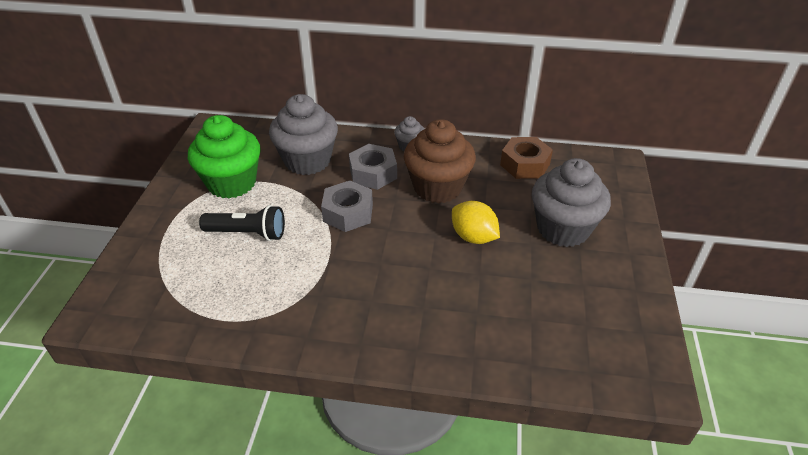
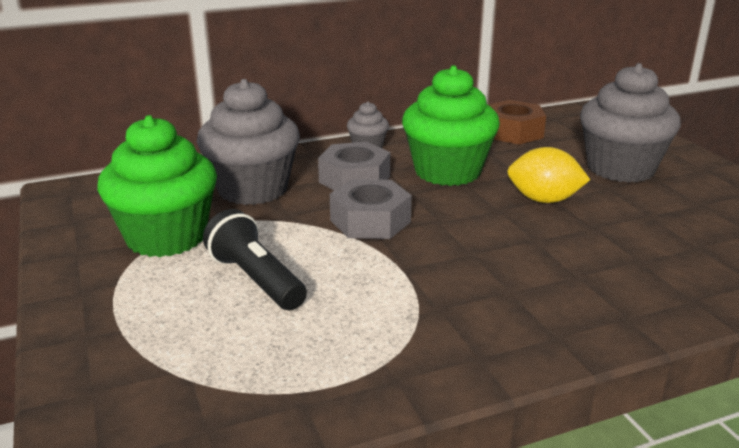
camera: 30 degrees left, 15 degrees down
black flashlight [199,205,285,241] -> black flashlight turned 105 degrees counterclockwise [203,209,307,310]
brown cupcake [404,119,476,204] -> green cupcake [402,65,500,186]

